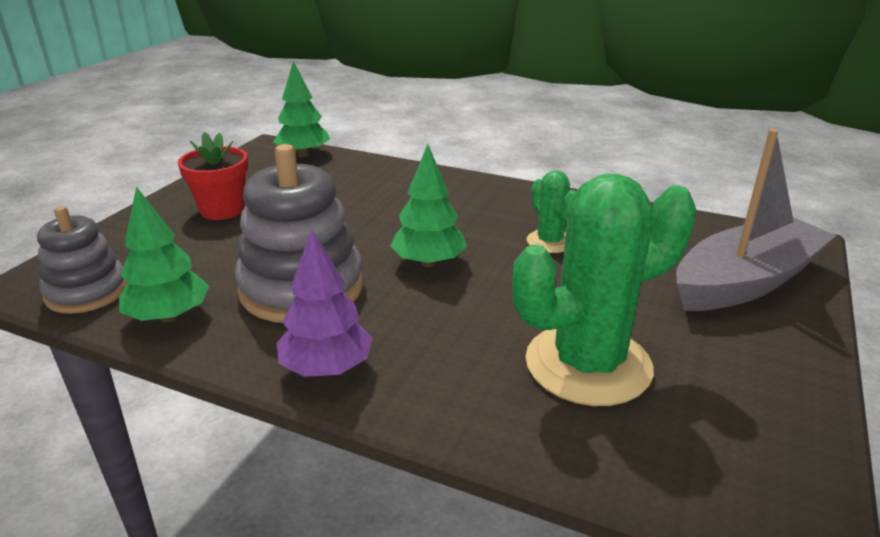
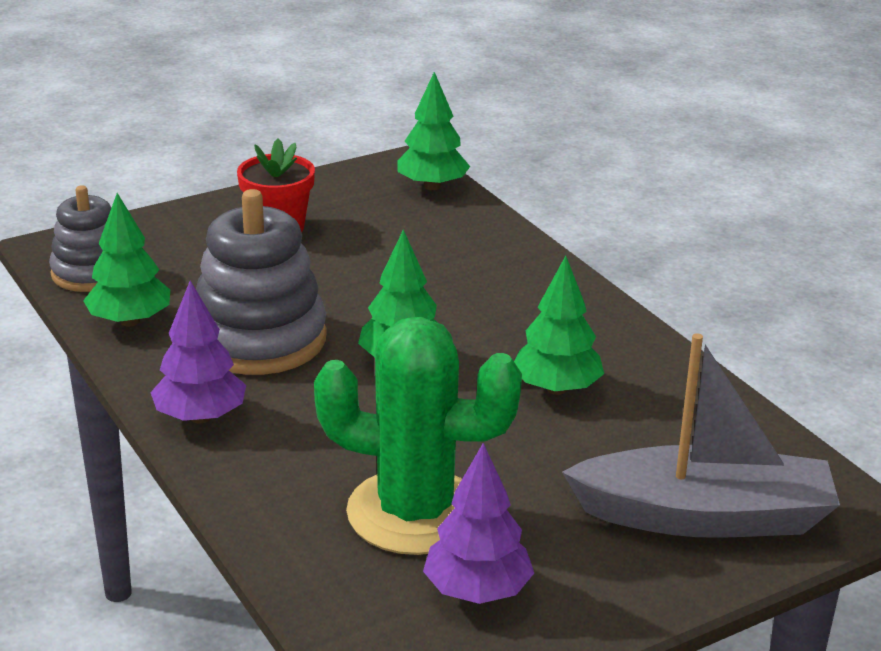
camera: 35 degrees right, 0 degrees up
green cactus [526,170,576,253] -> green tree [514,256,604,395]
none -> purple tree [423,443,534,604]

